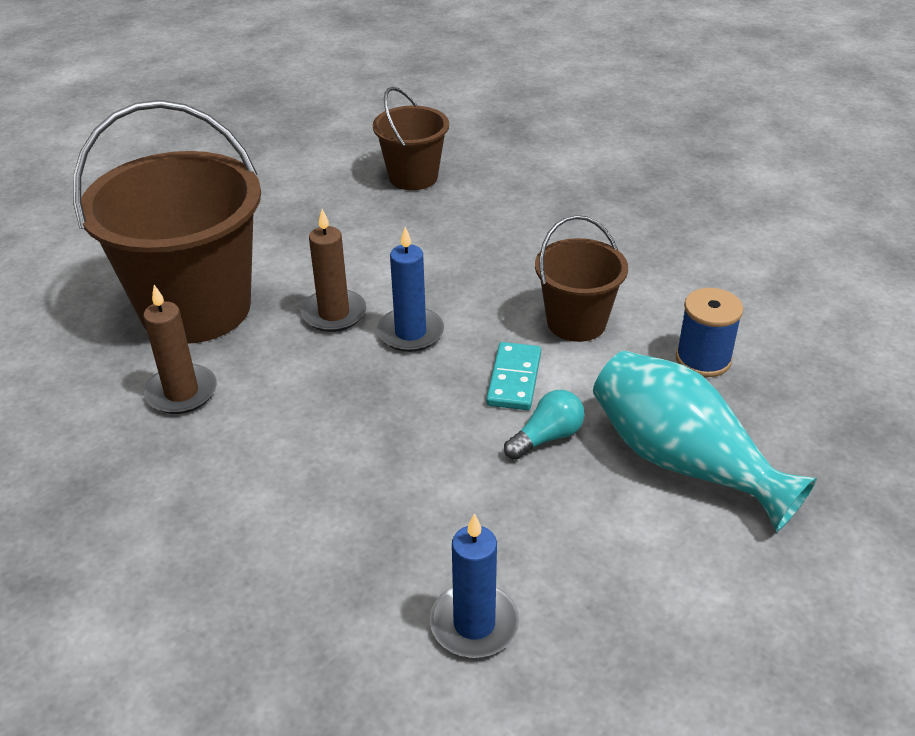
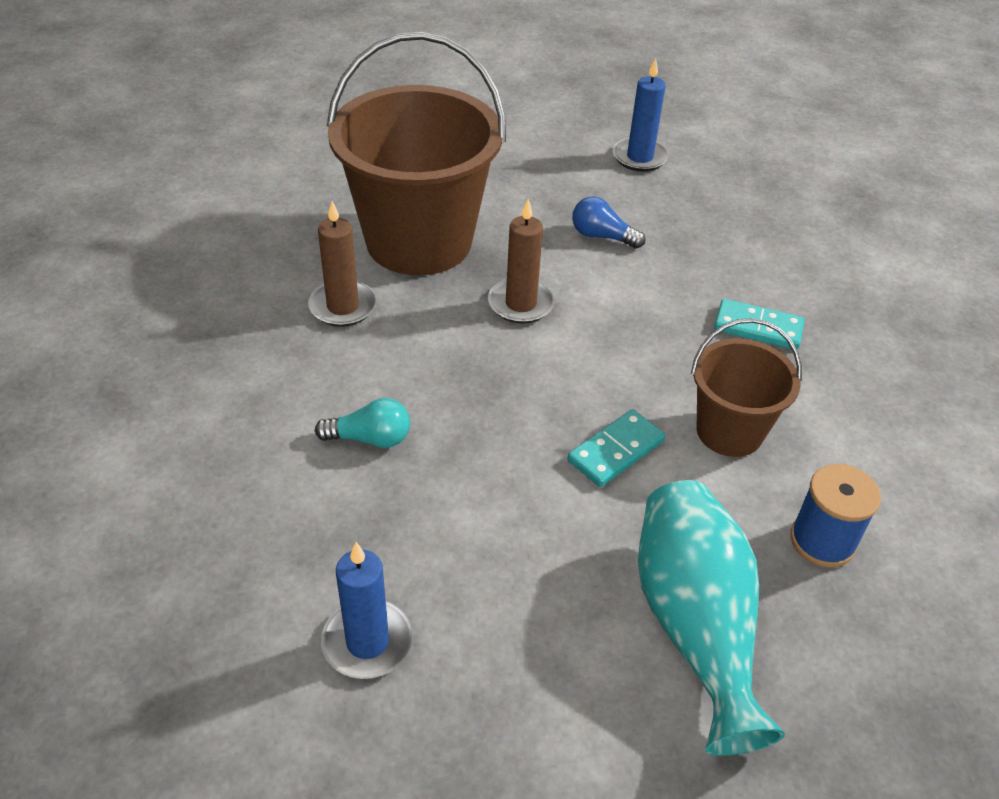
camera: 35 degrees right, 5 degrees up
brown bucket [373,87,449,190] -> none
blue candle [377,227,444,352] -> blue candle moved to [613,58,669,172]
turquoise light bulb [504,390,584,460] -> turquoise light bulb moved to [315,398,410,448]
none -> blue light bulb [572,196,645,249]
none -> turquoise domino [714,299,805,349]

